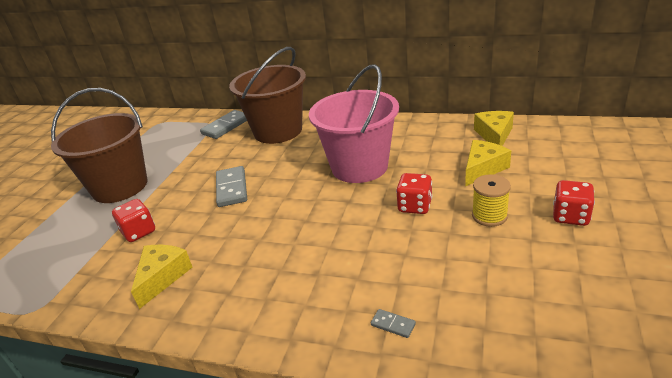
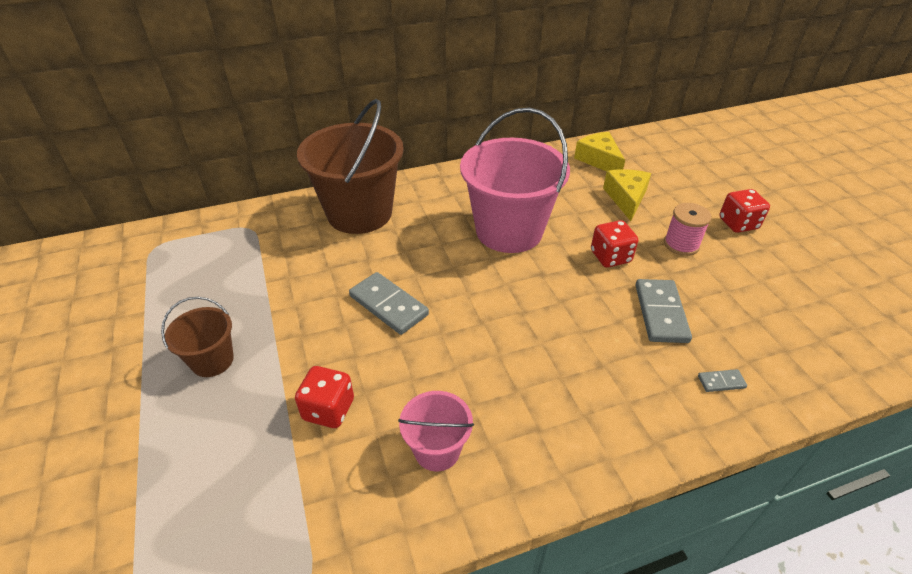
camera: 40 degrees left, 10 degrees up
brown bucket [51,88,148,203] -> brown bucket [161,297,234,377], size x0.49
yellow cheese [131,245,193,309] -> pink bucket [398,391,474,472]
grey domino [200,110,247,139] -> grey domino moved to [636,279,692,343]
yellow spool [472,174,511,227] -> pink spool [664,203,712,256]

